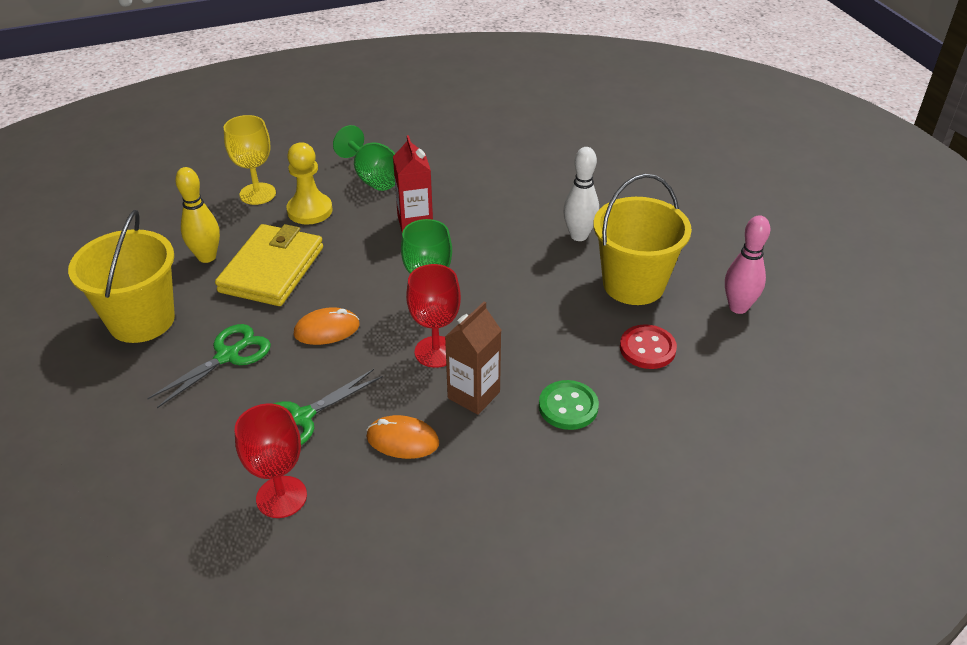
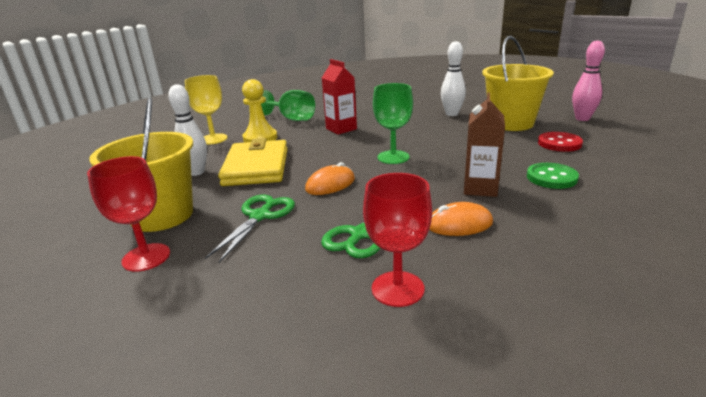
camera: 20 degrees left, 15 degrees down
yellow bowling pin [175,167,220,263] -> white bowling pin [168,84,207,176]
red goblet [406,264,461,368] -> red goblet moved to [87,156,170,272]

